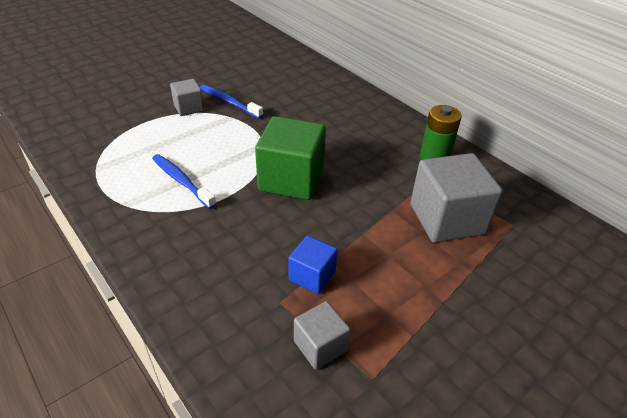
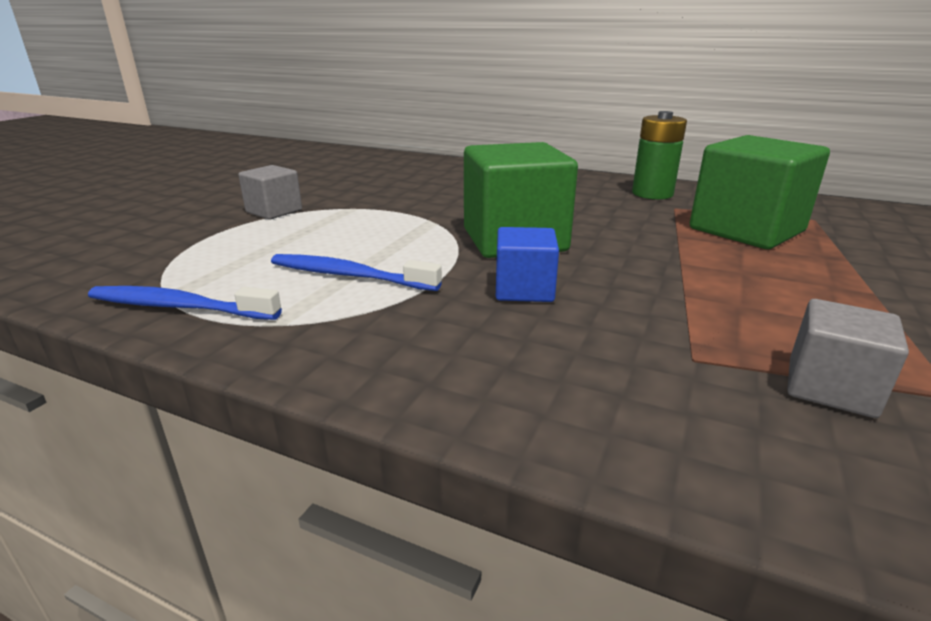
camera: 25 degrees left, 15 degrees down
blue toothbrush [200,85,263,119] -> blue toothbrush moved to [88,286,282,320]
blue cube [288,235,338,294] -> blue cube moved to [496,227,559,302]
grey cube [411,153,502,243] -> green cube [690,135,830,249]

